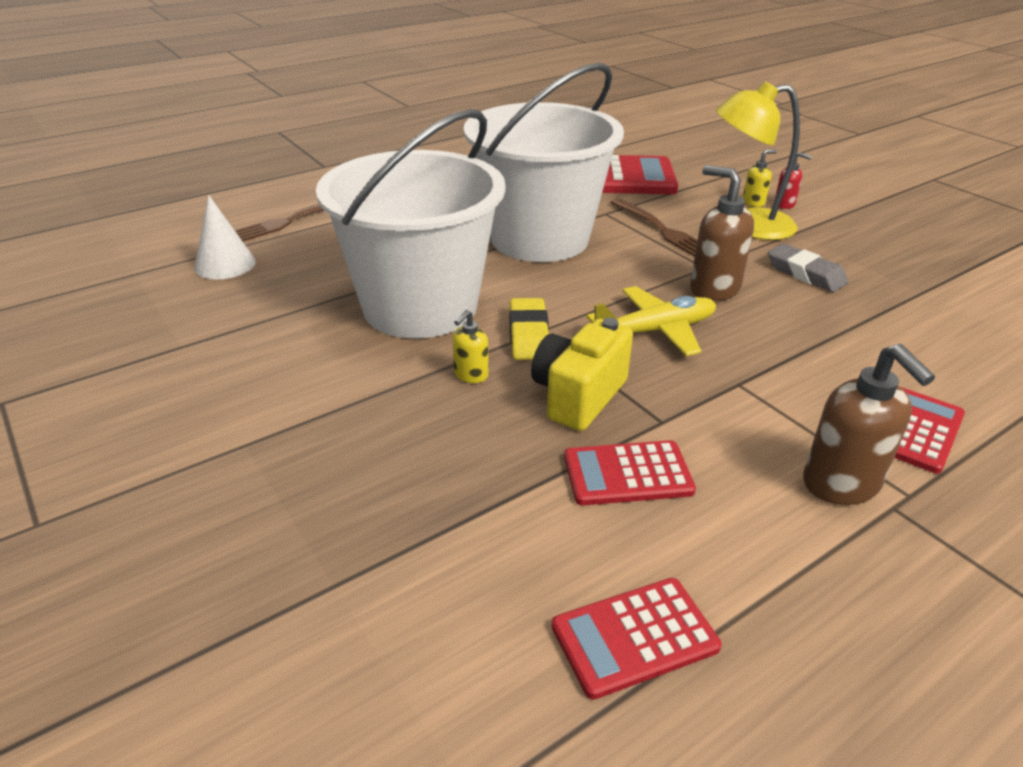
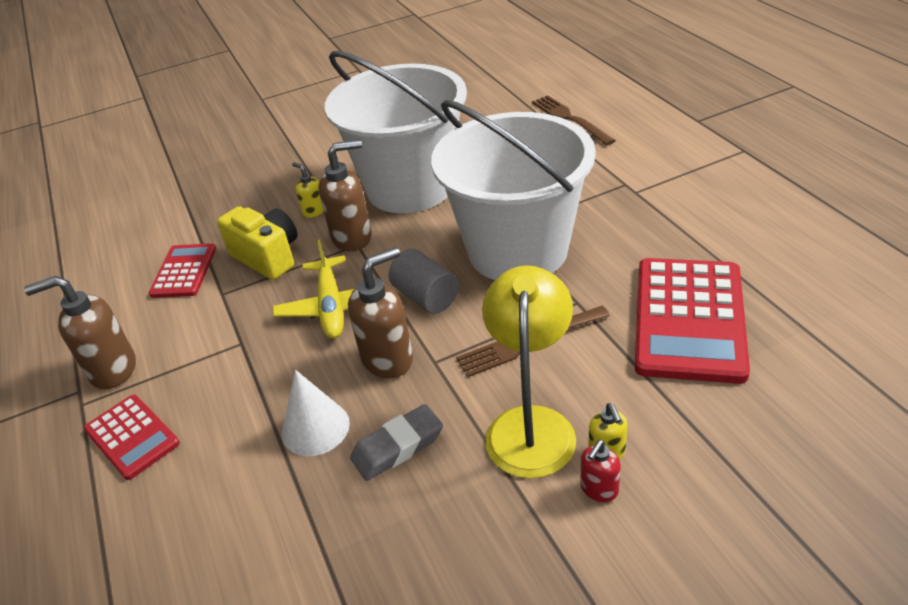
camera: 105 degrees right, 5 degrees up
white cone [194,195,256,279] -> white cone moved to [282,370,350,456]
yellow eraser [510,298,549,360] -> brown soap dispenser [319,140,372,251]
red calculator [552,578,722,700] -> none
none -> grey cylinder [389,249,459,314]

